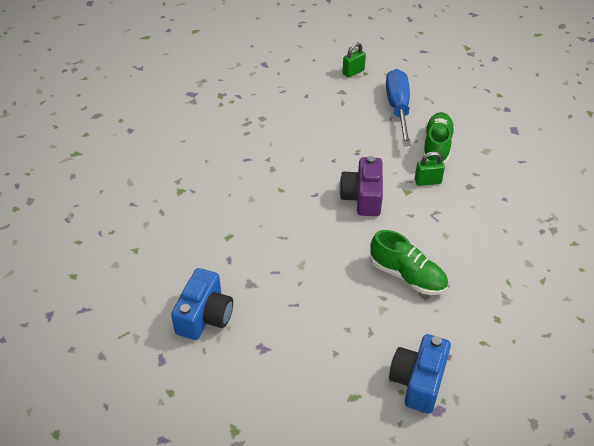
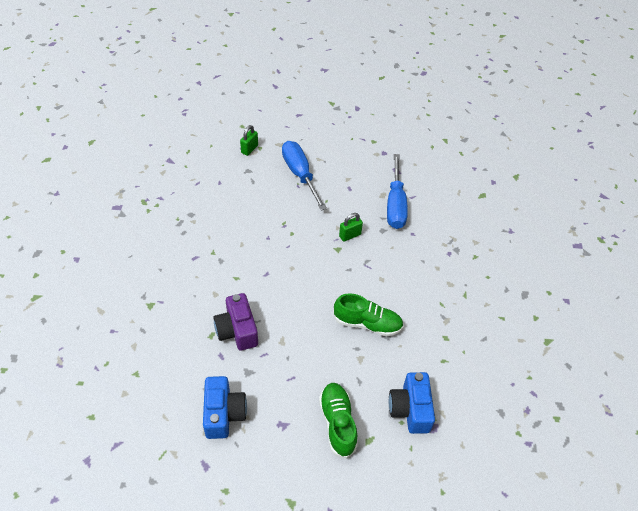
camera: 25 degrees left, 5 degrees up
purple camera [339,156,383,216] -> purple camera moved to [213,293,258,351]
green shoe [423,112,455,165] -> green shoe moved to [319,383,358,459]
none -> blue screwdriver [387,154,408,229]

